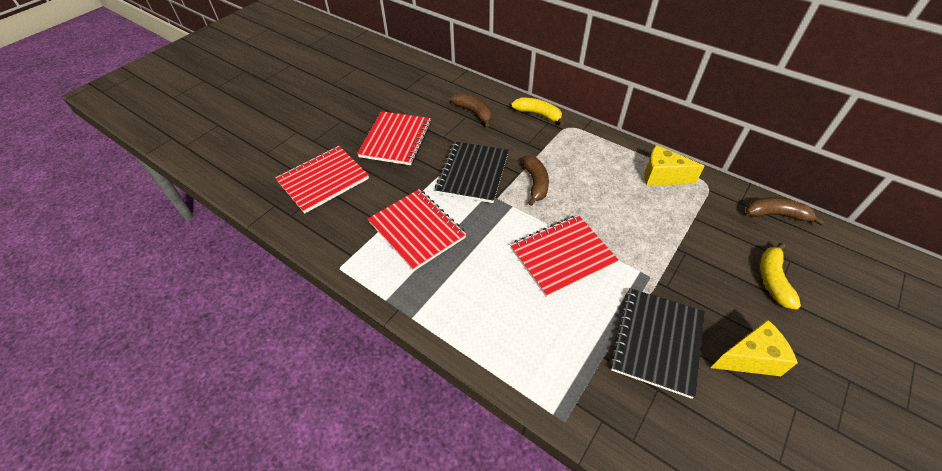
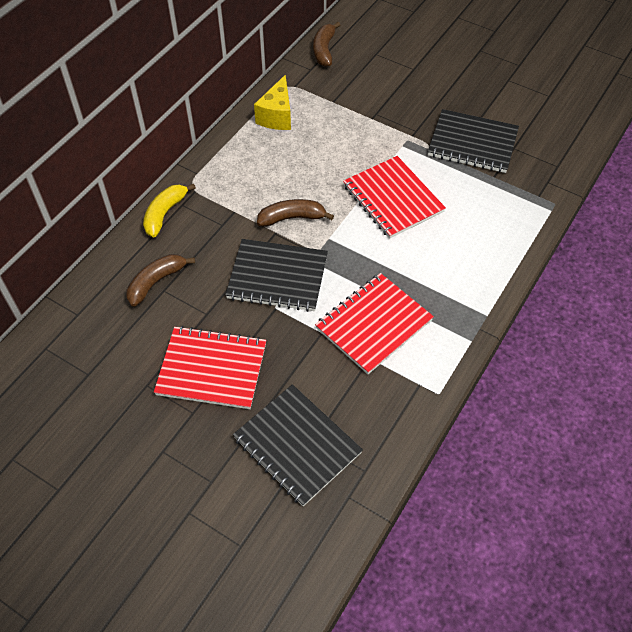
camera: 95 degrees left, 5 degrees up
red notebook [275,146,369,214] -> black notebook [233,384,363,506]
yellow cheese [711,319,798,376] -> none
yellow banana [760,243,801,310] -> none

